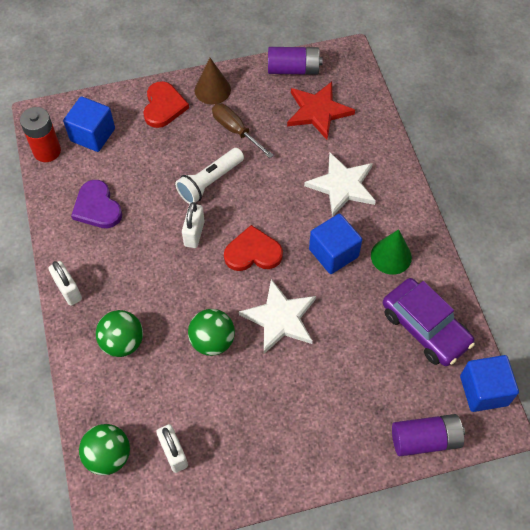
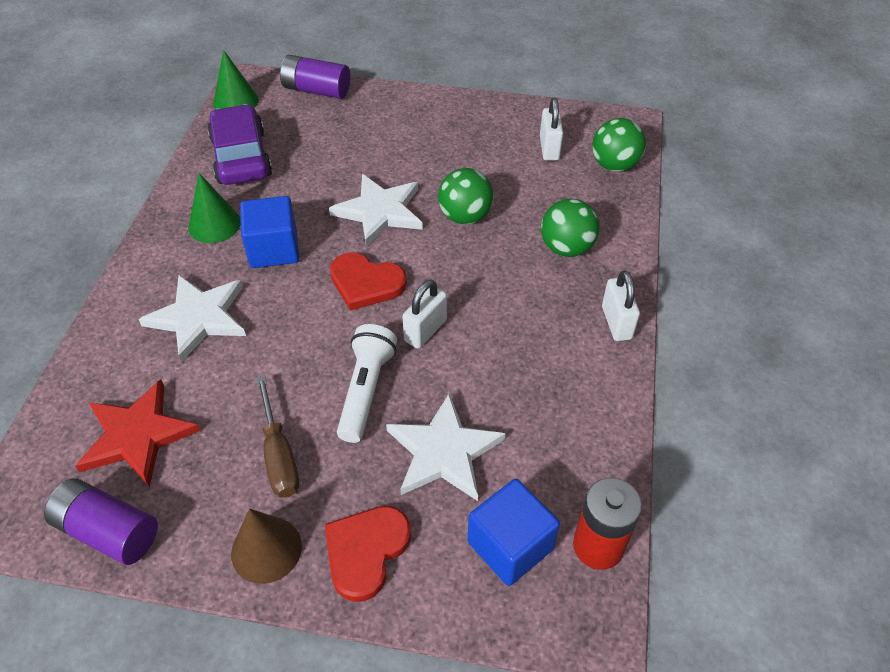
camera: 155 degrees left, 10 degrees down
purple heart [71,180,122,228] -> none
white flashlight [175,148,244,204] -> white flashlight turned 60 degrees counterclockwise [337,324,397,443]
blue cube [460,355,519,412] -> green cone [213,50,259,109]
none -> white star [386,393,505,501]

